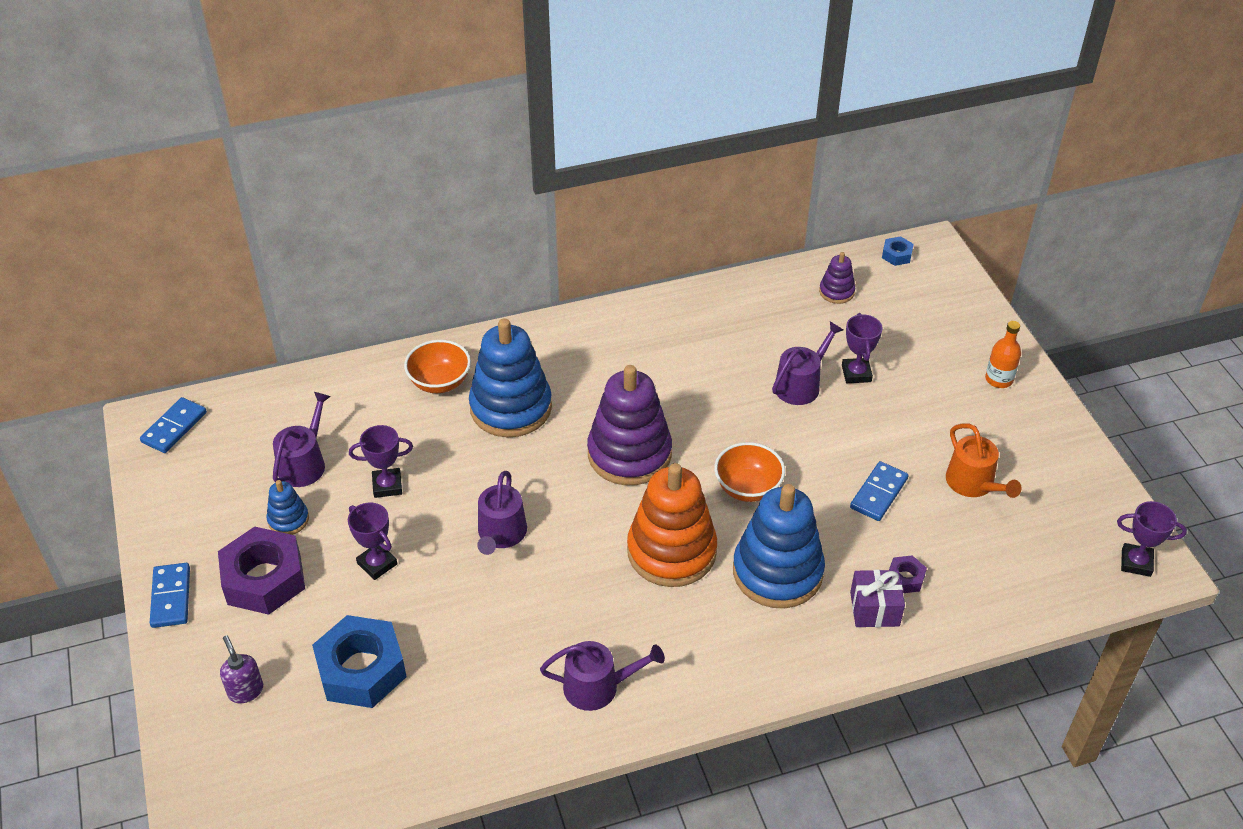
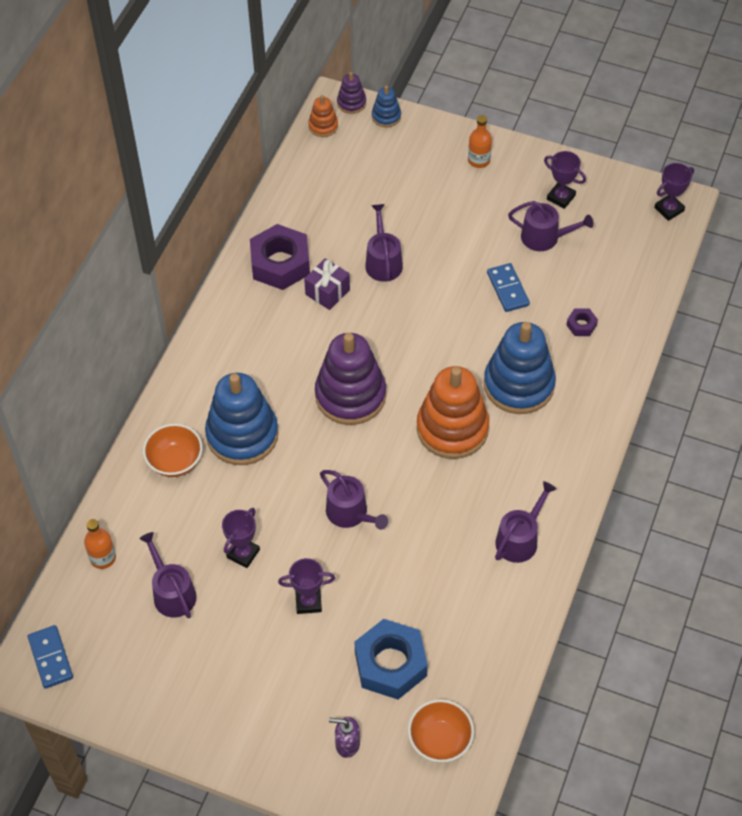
camera: 50 degrees left, 10 degrees up
blue domino [150,563,190,628] -> none
purple nut [218,527,305,615] -> purple nut moved to [250,224,310,290]
blue stacking toy [266,480,309,535] -> blue stacking toy moved to [372,85,401,127]
orange bowl [714,442,785,502] -> orange bowl moved to [408,699,474,763]
purple stacking toy [819,252,855,304] -> purple stacking toy moved to [337,72,366,114]
purple trophy [842,313,883,383] -> purple trophy moved to [544,151,586,209]
purple gift [850,570,905,627] -> purple gift moved to [304,258,350,310]
blue nut [882,236,914,266] -> orange stacking toy [308,95,338,137]
orange watering can [946,423,1022,498] -> purple watering can [508,201,593,251]
none -> orange bottle [84,519,116,569]

